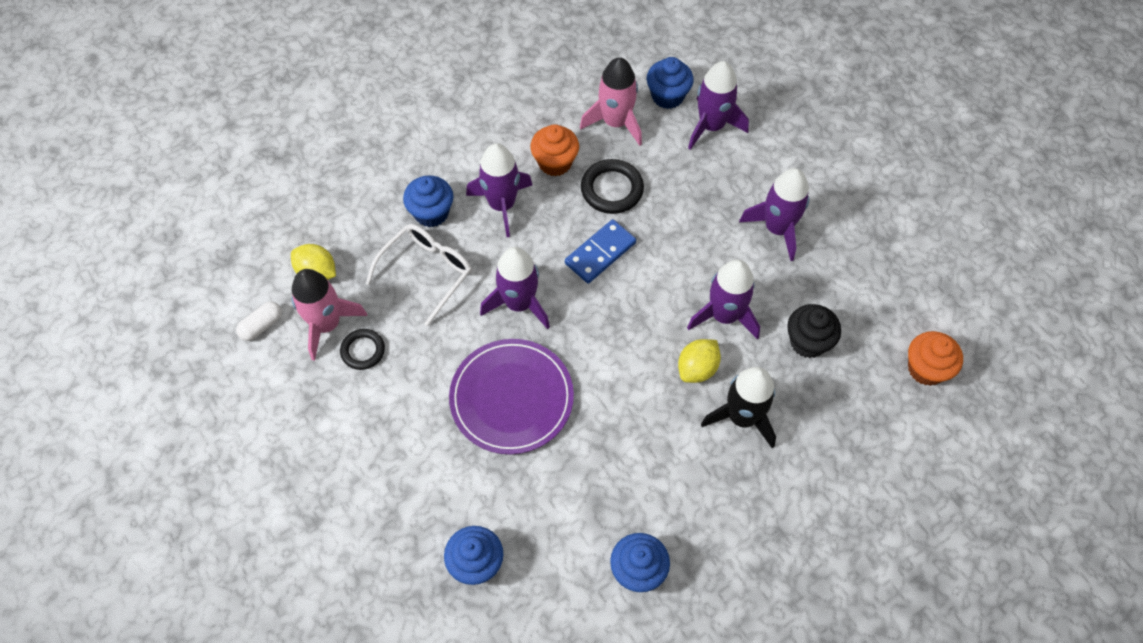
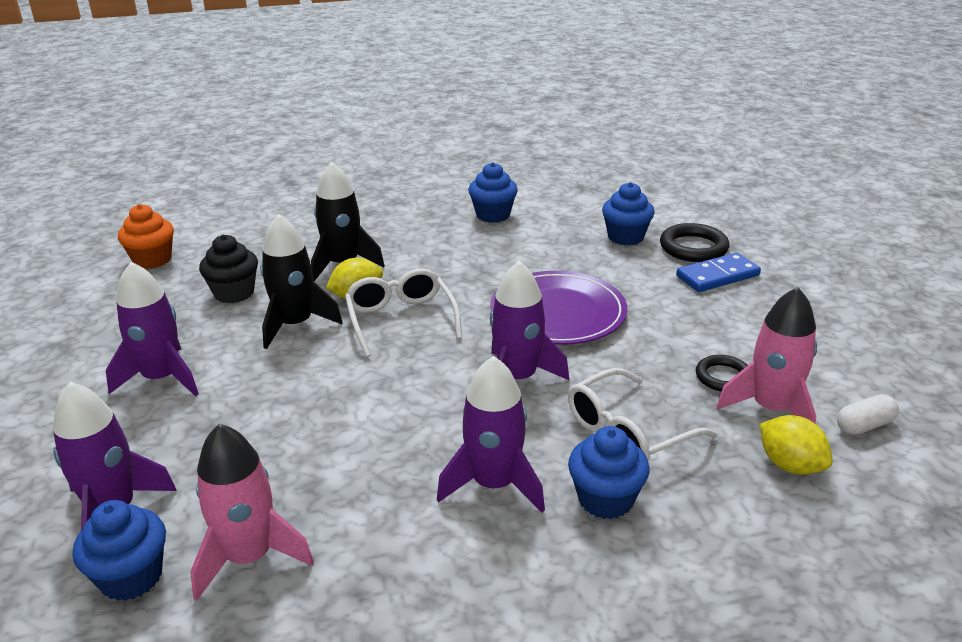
camera: 160 degrees left, 30 degrees down
orange cupcake [531,124,579,176] -> none
blue domino [565,219,636,284] -> blue domino moved to [676,253,761,292]
black ring [581,159,644,214] -> black ring moved to [660,223,729,262]
purple rocket [687,260,760,340] -> black rocket [260,214,343,349]
none -> white glasses [345,269,462,357]

